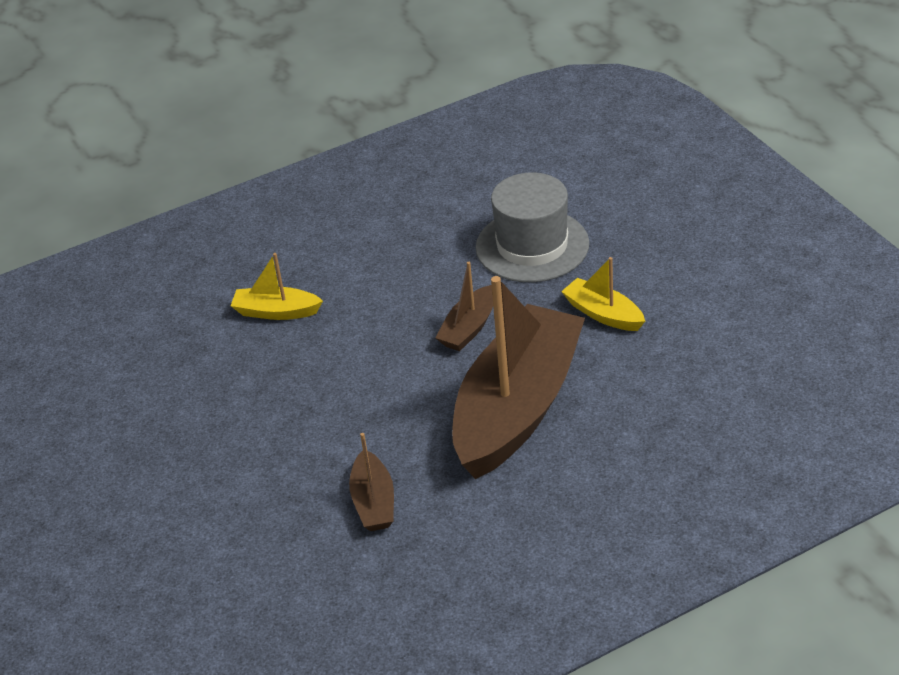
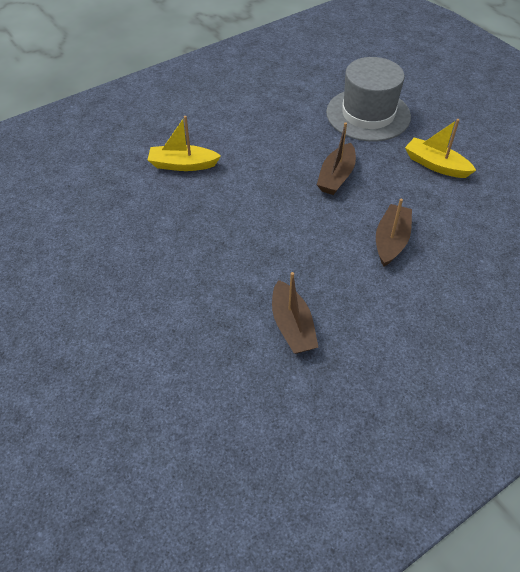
camera: 10 degrees left, 10 degrees up
brown boat [452,276,585,479] -> brown boat [376,199,412,267], size x0.43

